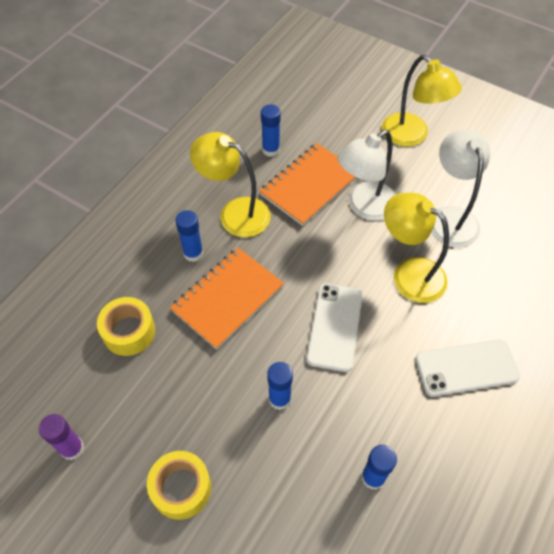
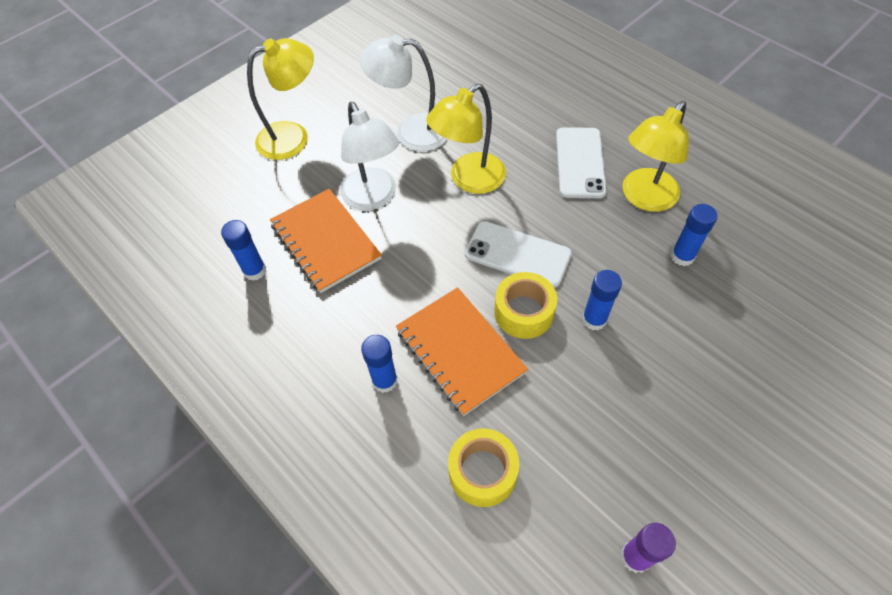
camera: 75 degrees left, 0 degrees up
yellow tape [147,451,211,520] -> yellow tape moved to [494,272,557,339]
yellow lamp [190,132,271,237] -> yellow lamp moved to [622,101,689,212]

